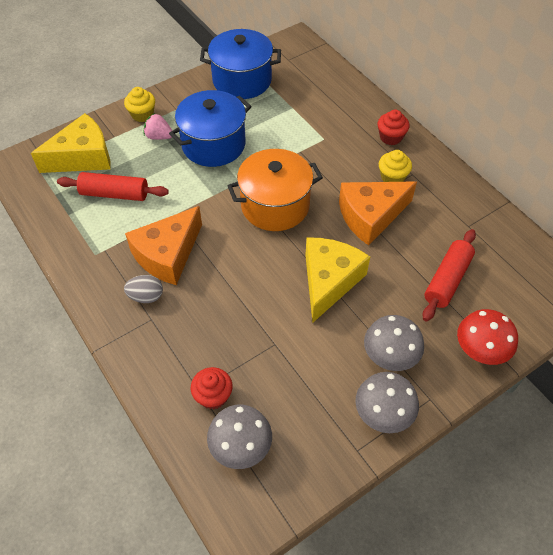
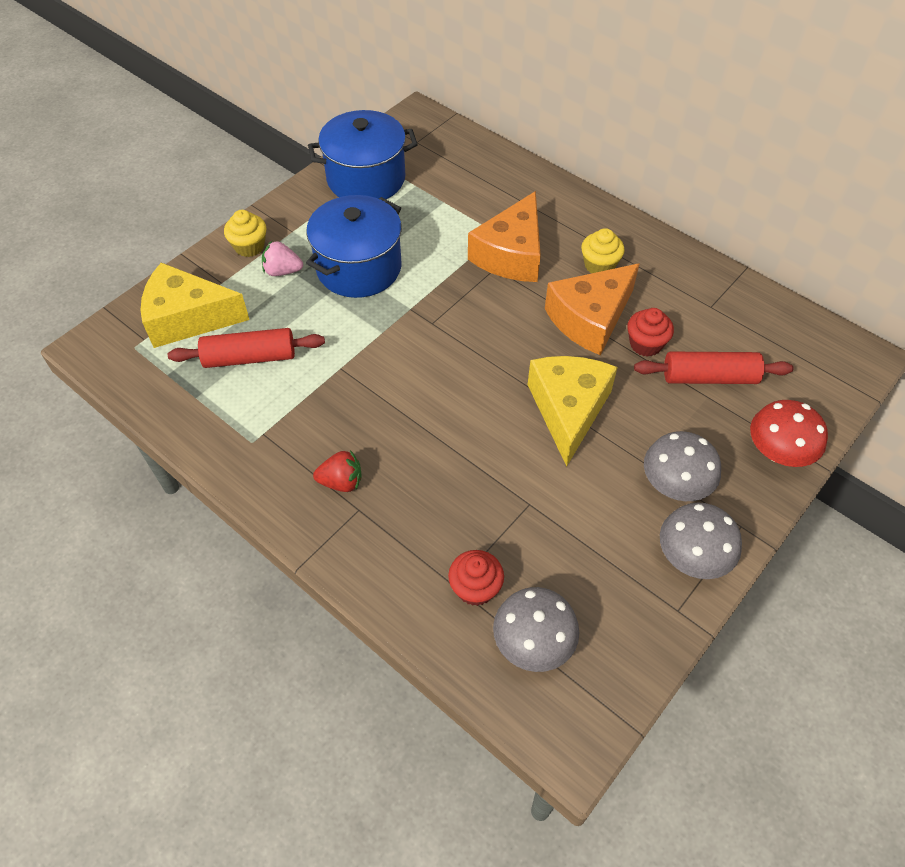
camera: 15 degrees left, 0 degrees up
yellow cheese [31,113,111,173] -> yellow cheese turned 135 degrees counterclockwise [141,262,250,348]
grey egg [124,275,163,303] -> red strawberry [313,450,362,492]
orange cheese [125,206,202,285] -> orange cheese moved to [468,191,541,282]
orange pot [227,149,323,231] -> none
red cupcake [378,110,410,145] -> red cupcake moved to [627,308,674,357]
red rolling pin [423,229,476,321] -> red rolling pin turned 75 degrees clockwise [634,352,793,384]

